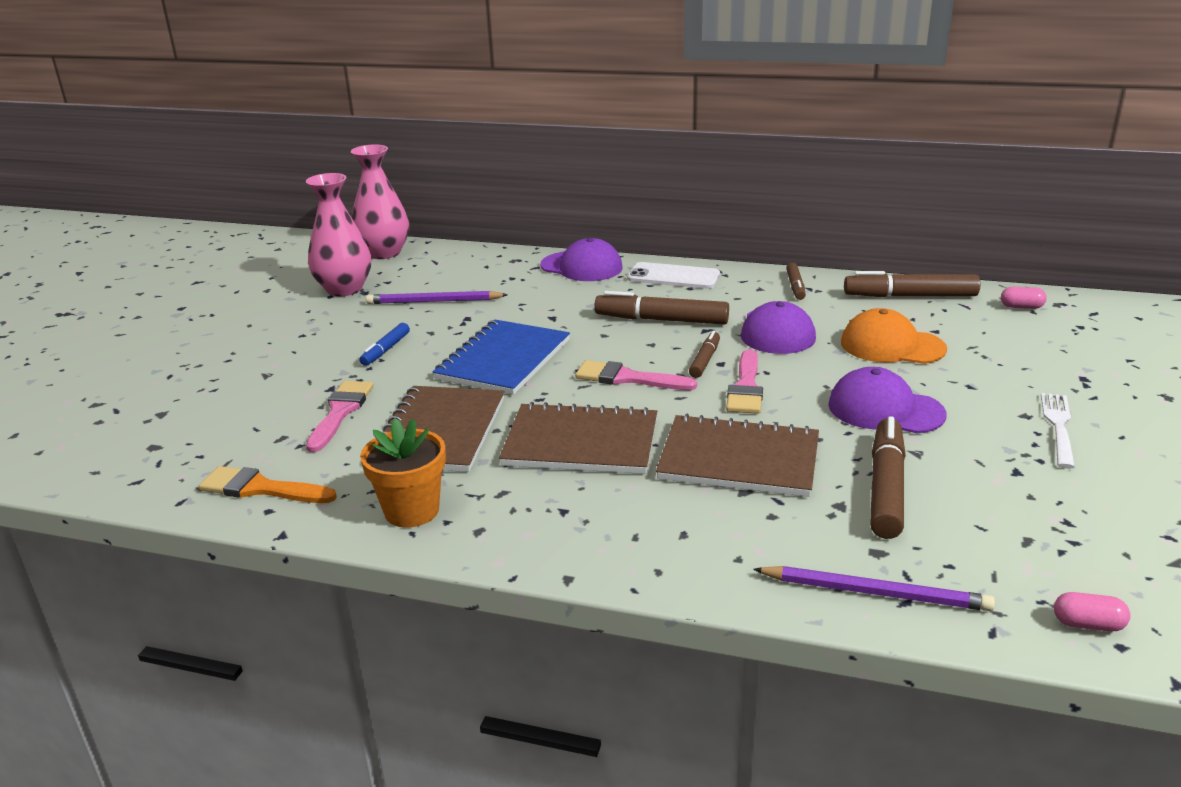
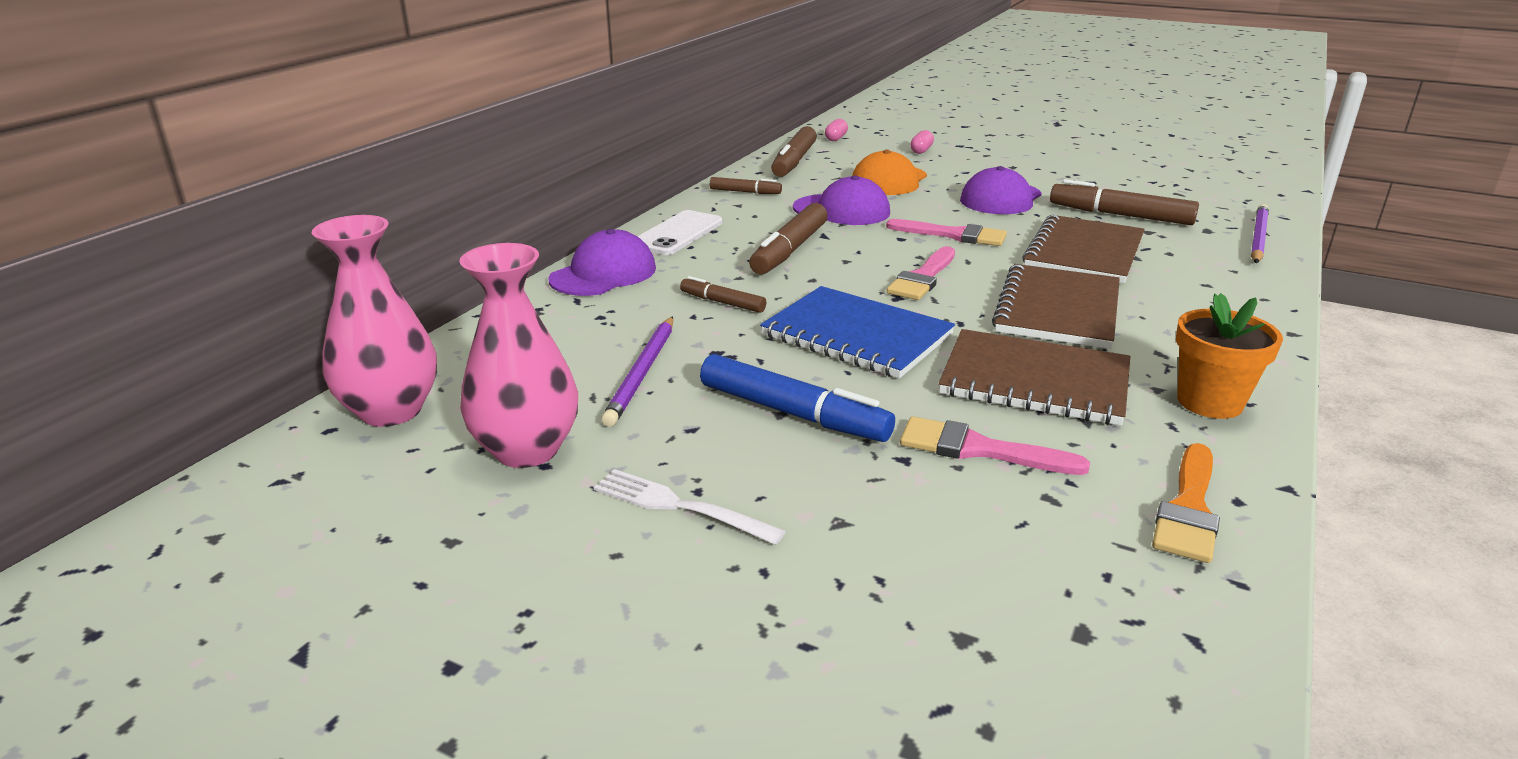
camera: 80 degrees left, 0 degrees up
blue marker [359,323,410,366] -> blue marker [700,354,895,442], size x1.79
brown marker [689,331,720,378] -> brown marker moved to [680,276,766,313]
white fork [1041,393,1075,469] -> white fork moved to [594,469,786,545]
pink capsule [1054,592,1130,631] -> pink capsule moved to [910,130,934,154]

